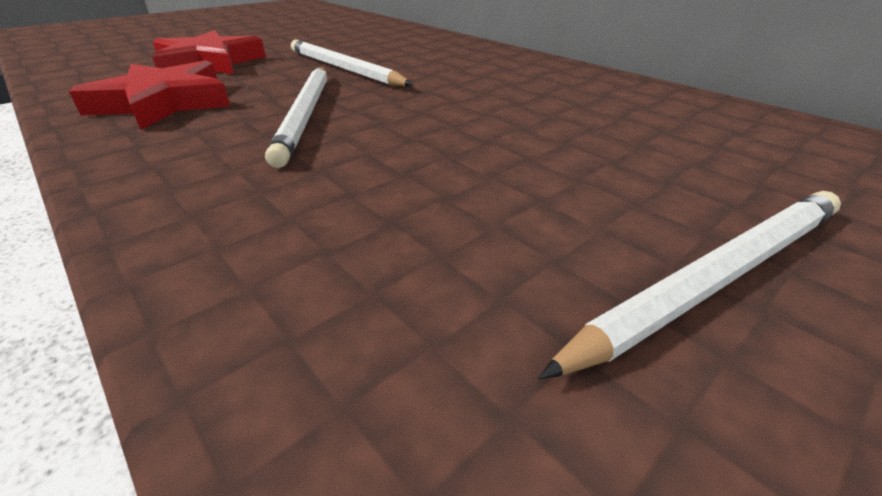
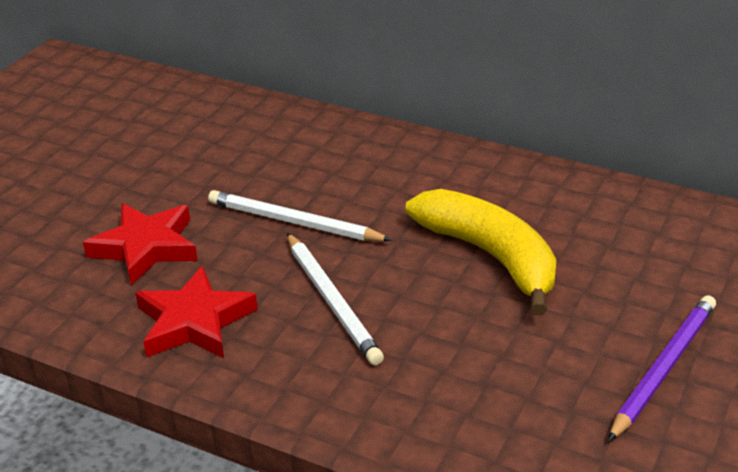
camera: 20 degrees left, 0 degrees up
white pencil [538,191,841,379] -> purple pencil [608,295,716,442]
none -> yellow banana [406,189,556,315]

